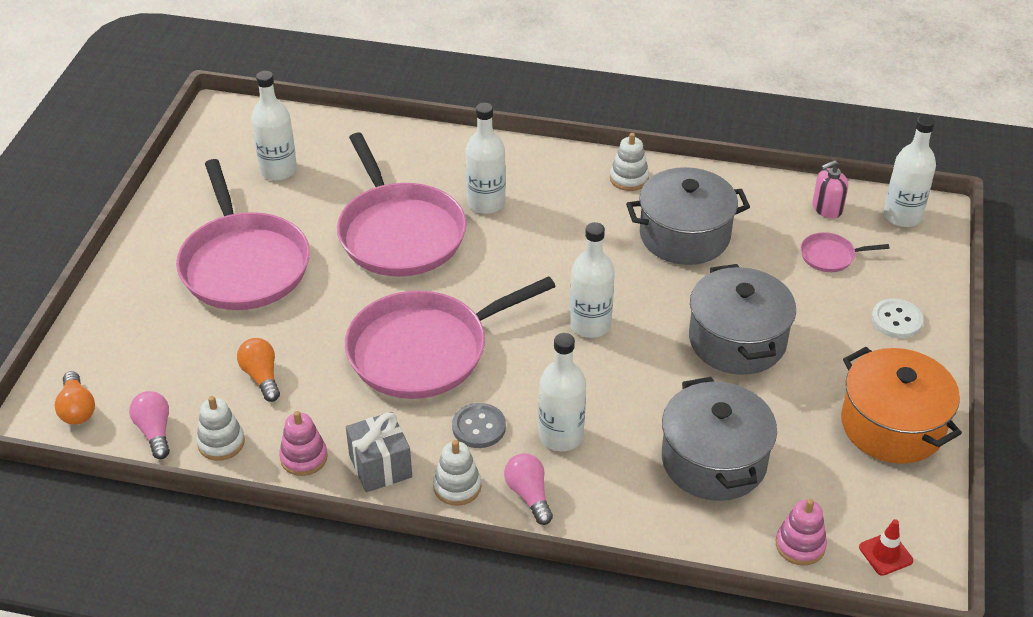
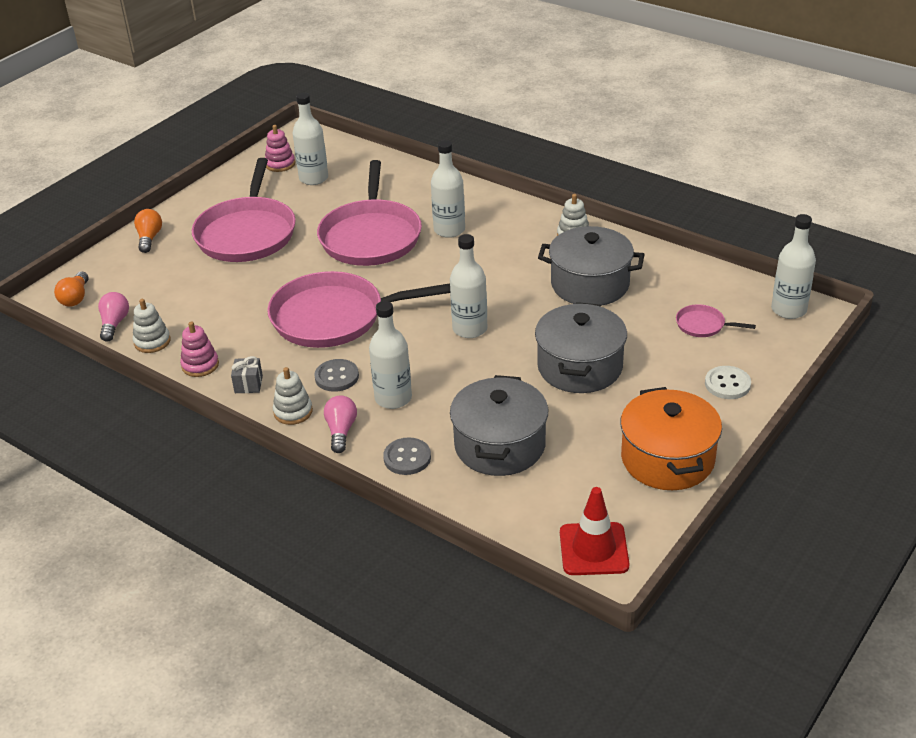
camera: 25 degrees right, 5 degrees down
orange light bulb [237,338,280,402] -> orange light bulb moved to [134,209,162,253]
grey gift [346,412,412,492] -> grey gift [231,356,263,393], size x0.64
pink stacking toy [776,499,827,566] -> pink stacking toy moved to [265,125,295,172]
pink soap dispenser [812,160,848,218] -> none
red traffic cone [859,519,913,576] -> red traffic cone [560,487,630,575], size x1.75
none -> grey button [383,437,431,475]

